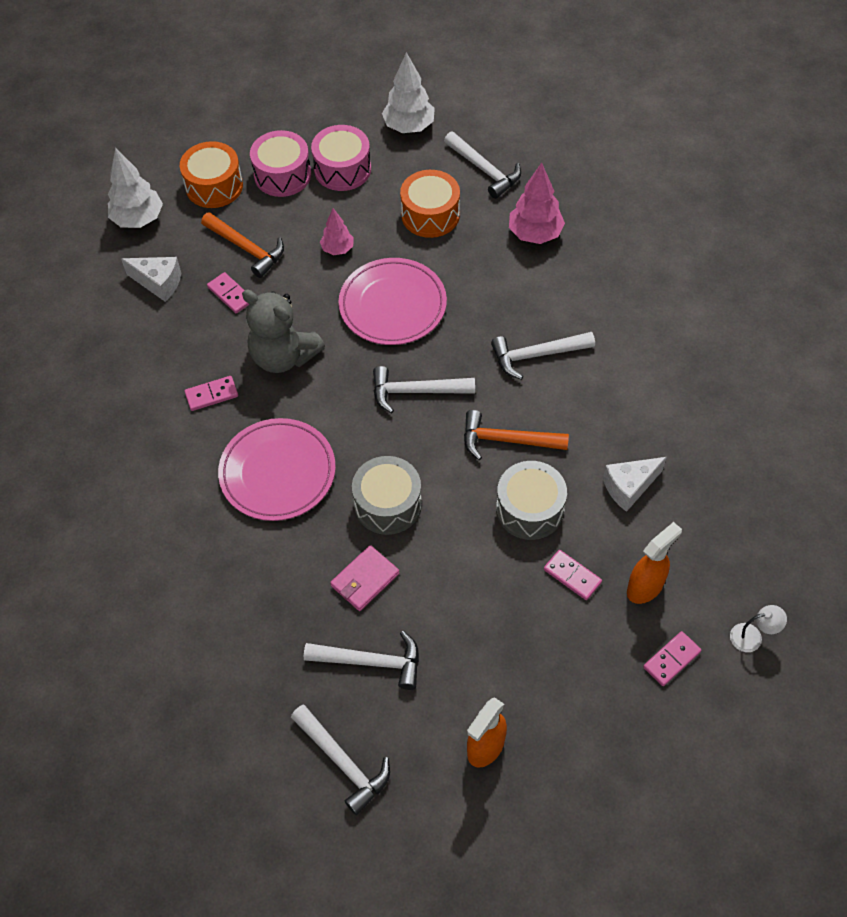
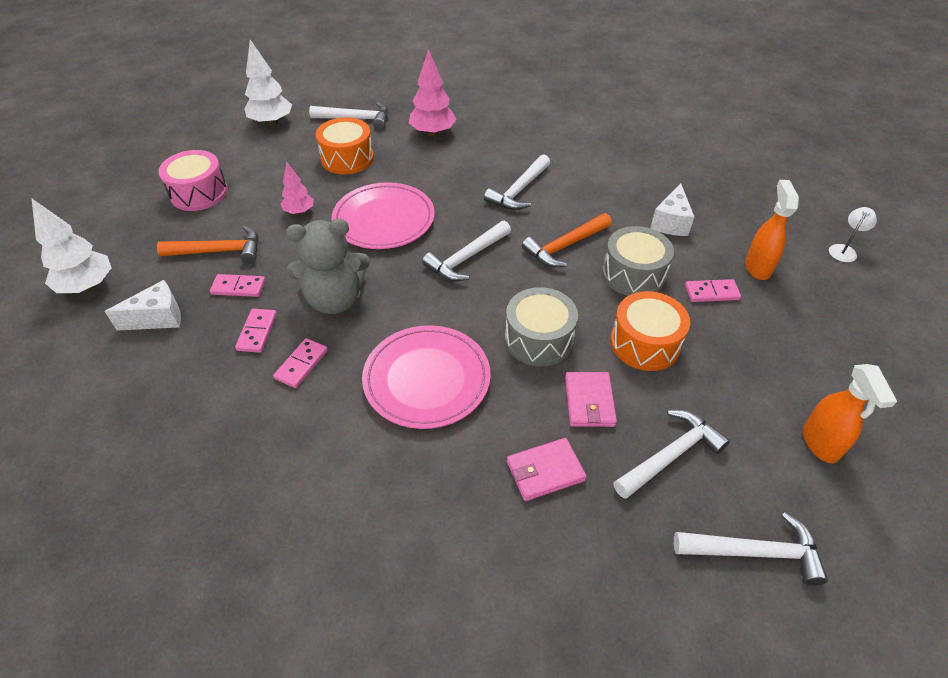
camera: 45 degrees left, 10 degrees down
orange drum [180,141,243,208] -> orange drum moved to [611,291,690,371]
pink drum [311,125,371,191] -> none
pink domino [643,631,701,686] -> pink domino moved to [235,309,277,353]
none -> pink wallet [507,438,587,501]

